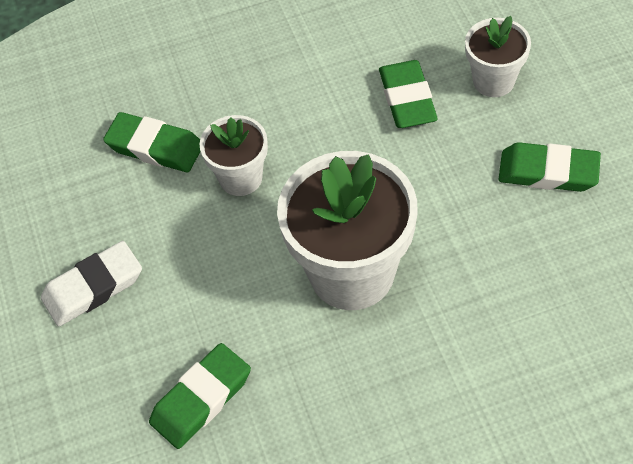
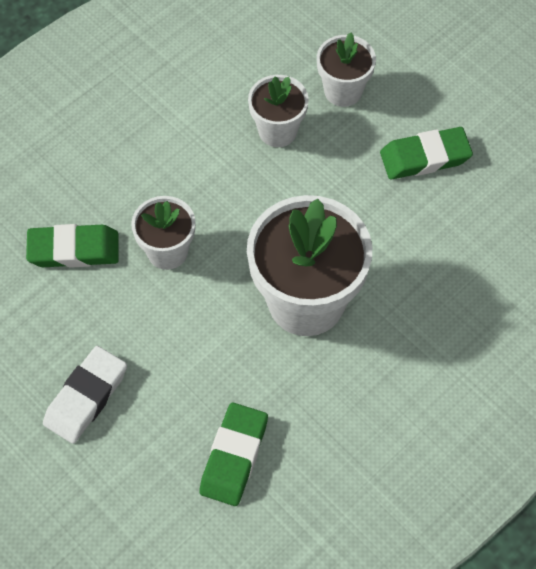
camera: 30 degrees left, 5 degrees up
green eraser [379,60,438,128] -> white flower pot [248,75,309,147]

